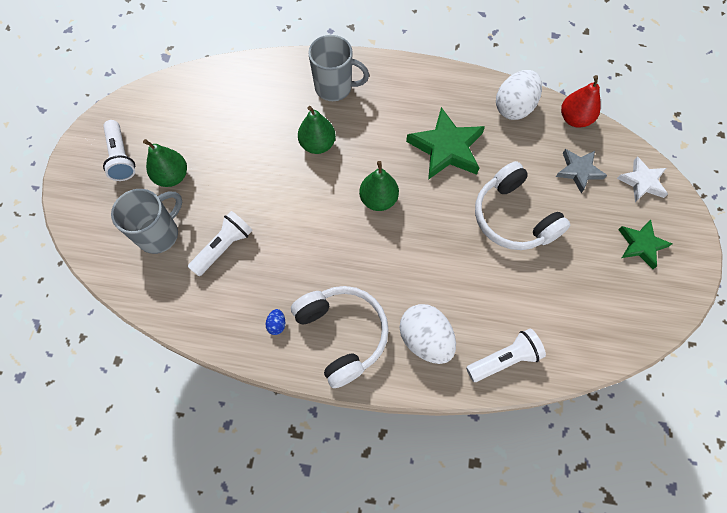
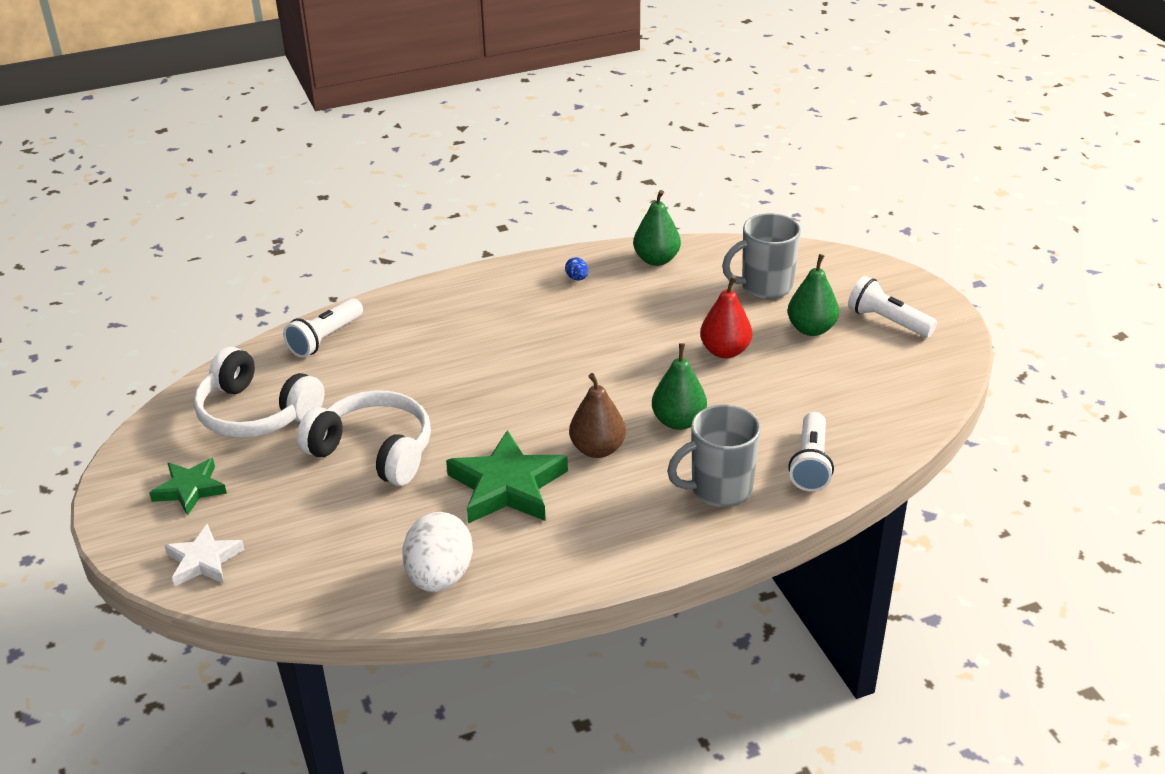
camera: 150 degrees right, 30 degrees down
grey mug [111,189,182,254] -> grey mug turned 60 degrees clockwise [722,213,801,299]
white flashlight [188,211,253,276] -> white flashlight moved to [788,412,834,492]
white headphones [291,286,389,388] -> white headphones moved to [194,347,325,438]
green pear [359,161,399,211] -> green pear moved to [633,190,681,266]
white egg [400,304,456,364] -> none
grey star [556,149,607,193] -> none
red pear [561,75,601,128] -> red pear moved to [700,276,752,359]
none -> brown pear [569,373,626,458]

